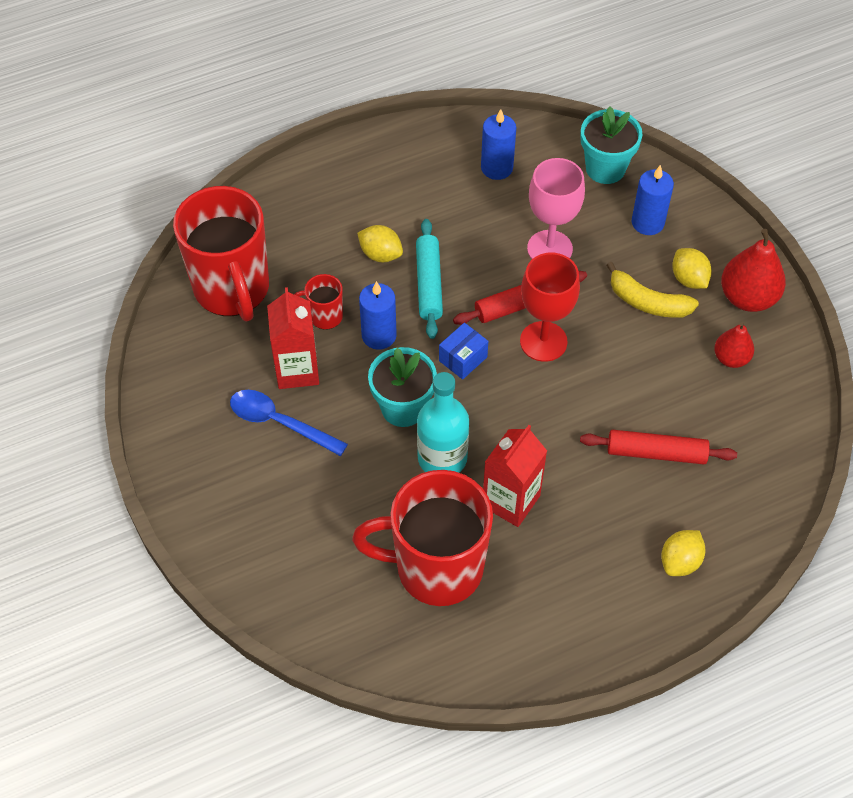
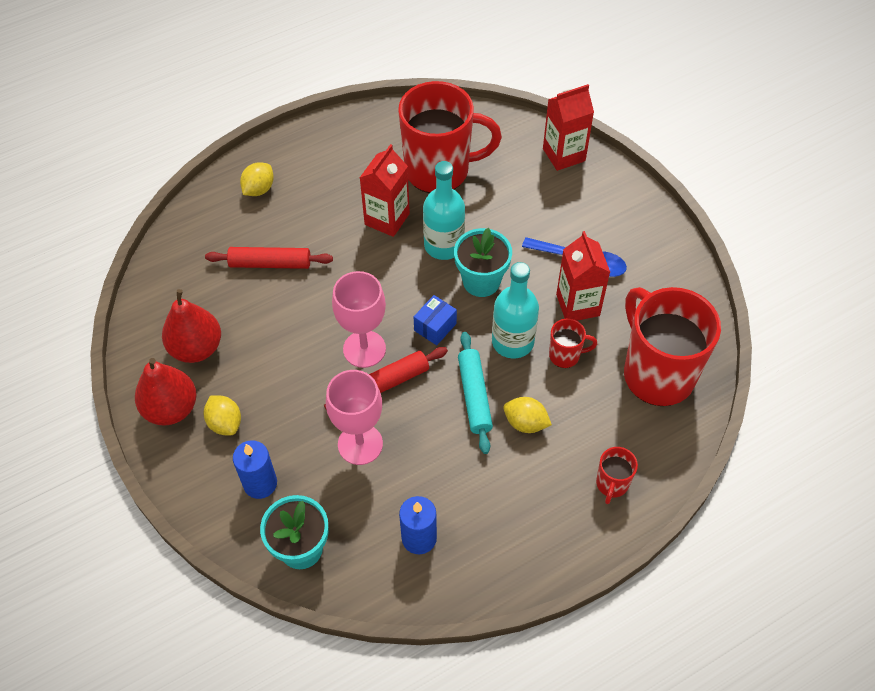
camera: 175 degrees right, 0 degrees up
blue candle [359,281,397,350] -> turquoise bottle [492,262,539,358]
red goblet [520,253,580,362] -> pink goblet [332,271,386,368]
yellow banana [607,262,699,318] -> none
red pear [714,322,754,368] -> red pear [162,289,221,363], size x1.64
none -> red carton [543,84,594,171]
none -> red mug [596,447,638,504]

